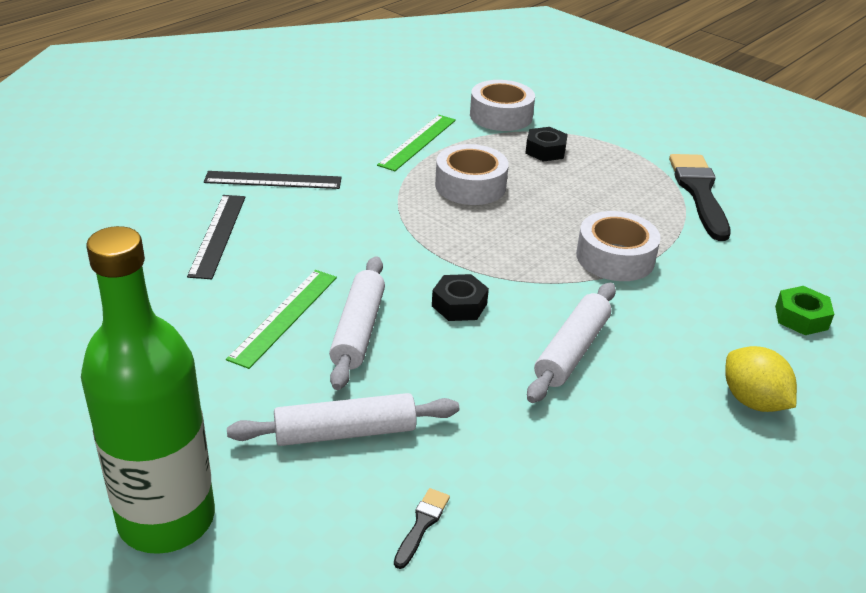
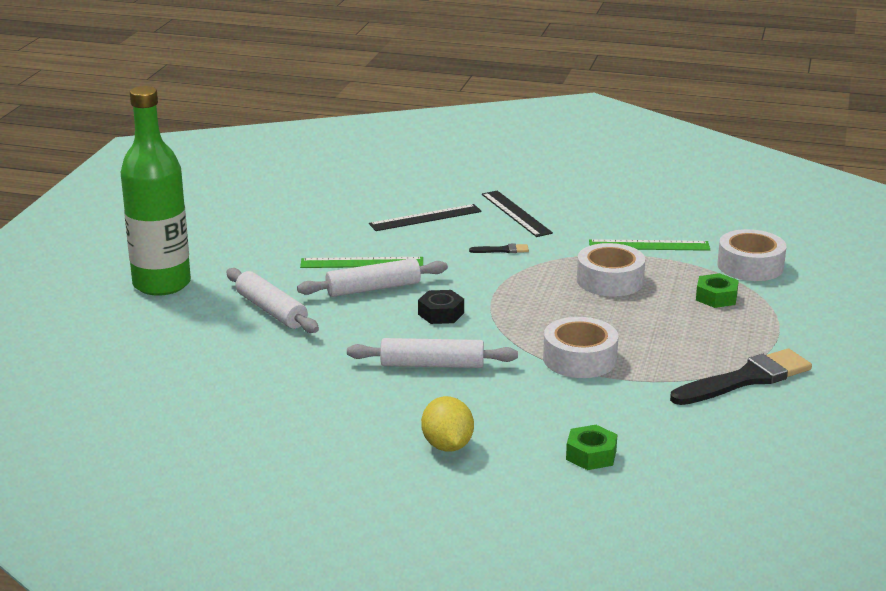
camera: 65 degrees right, 10 degrees down
black brush [394,488,450,569] -> black brush moved to [469,244,529,253]
black nut [525,127,568,162] -> green nut [696,273,739,308]
yellow lemon [725,346,797,412] -> yellow lemon turned 45 degrees counterclockwise [421,396,474,452]

